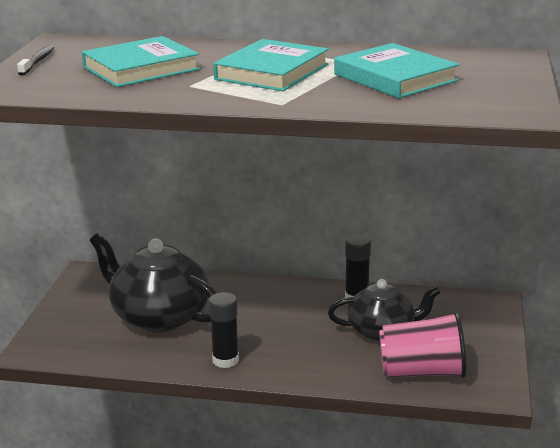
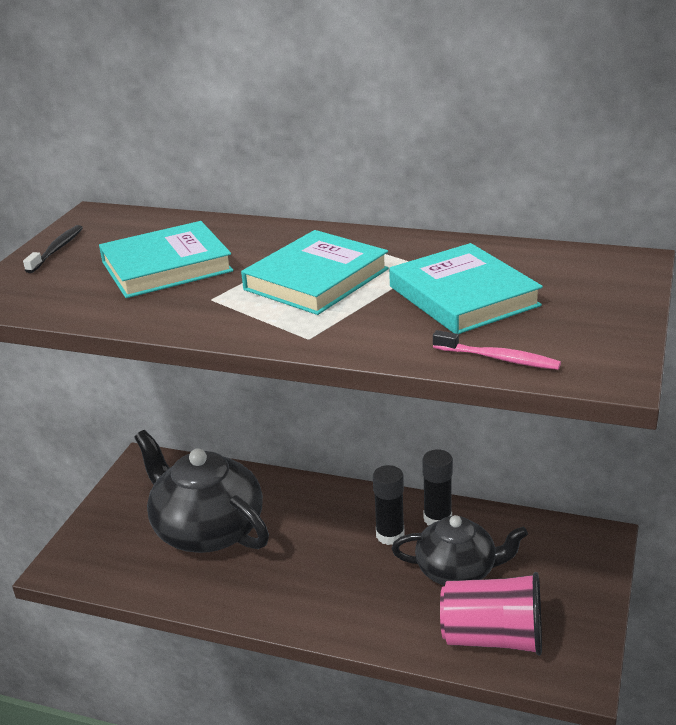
camera: 10 degrees right, 5 degrees up
black glue stick [209,292,239,368] -> black glue stick moved to [373,465,405,545]
none -> pink toothbrush [433,330,561,370]

